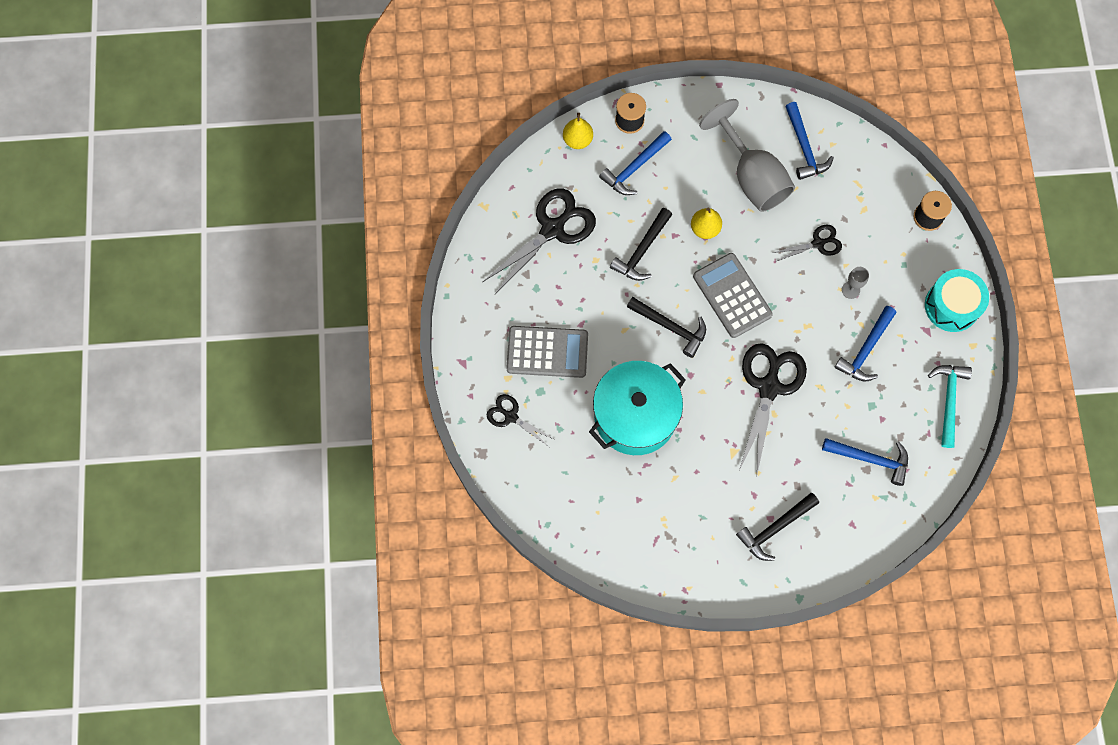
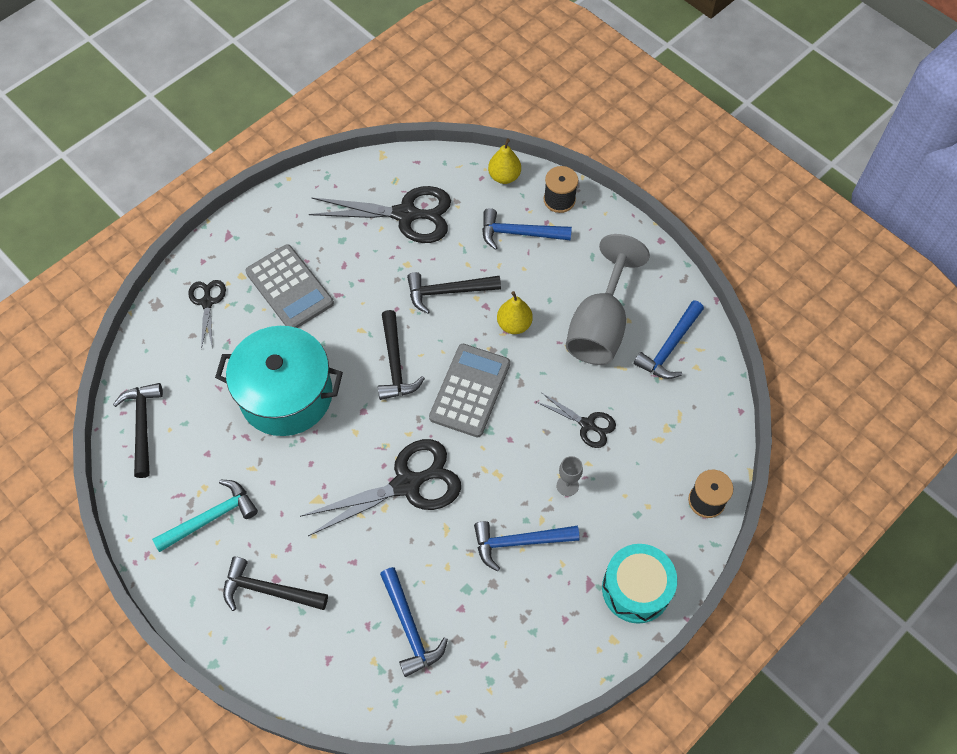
camera: 50 degrees right, 10 degrees down
turquoise hammer [928,365,972,448] -> turquoise hammer moved to [152,480,258,552]
none -> black hammer [113,383,163,478]

